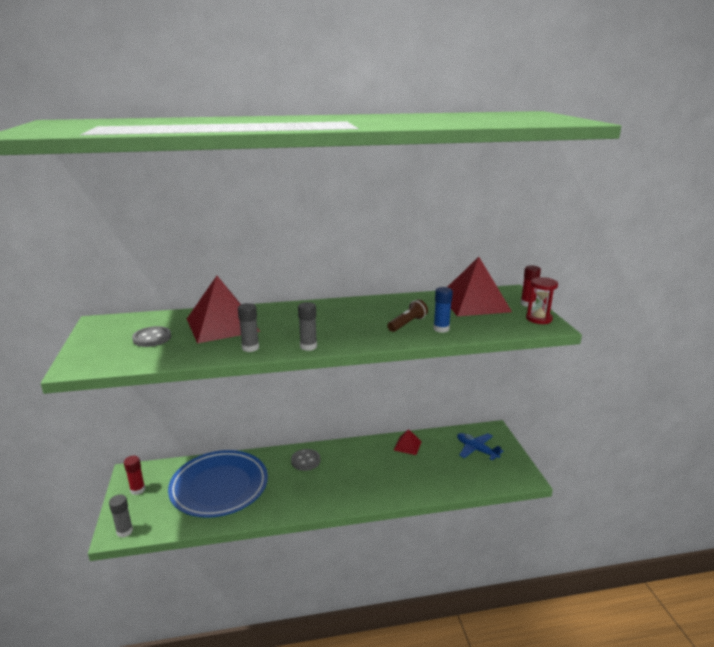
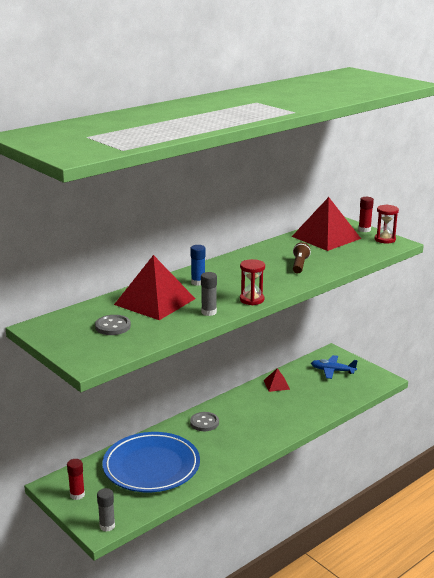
camera: 30 degrees left, 0 degrees up
grey glue stick [298,302,317,351] -> red hourglass [240,259,265,305]
blue glue stick [434,287,453,333] -> blue glue stick moved to [190,245,206,286]

